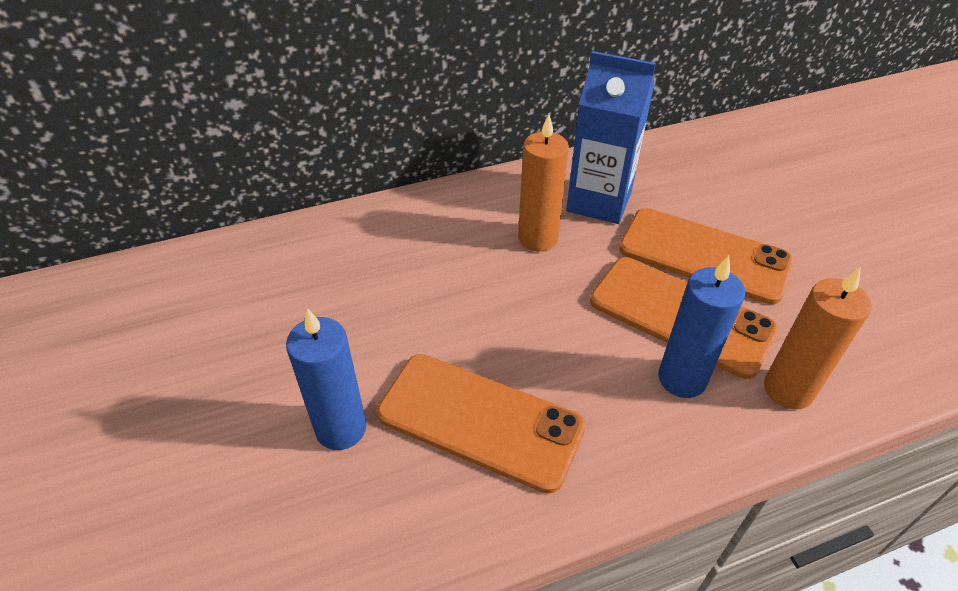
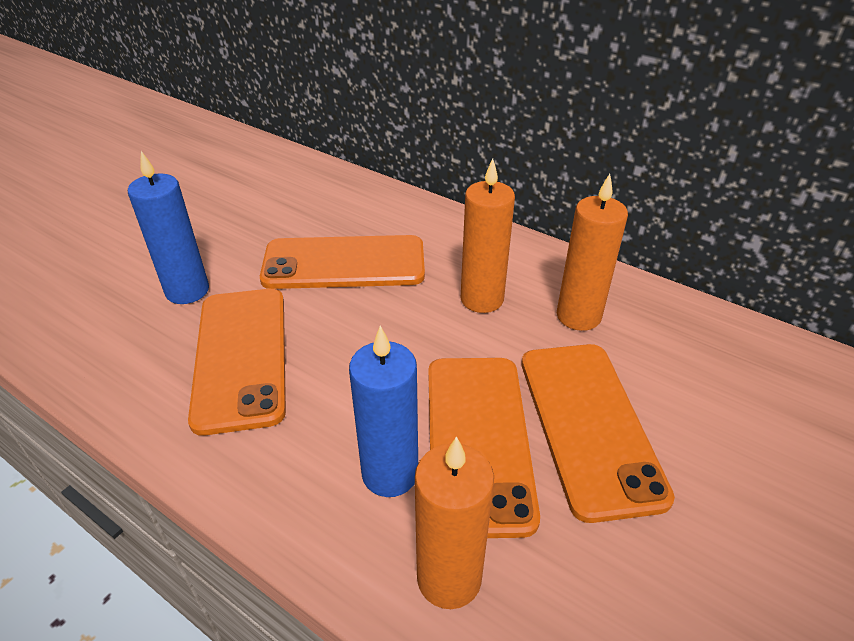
camera: 55 degrees right, 5 degrees down
blue carton [566,51,656,224] -> orange candle [557,174,628,331]
none -> orange phone [260,235,425,289]

